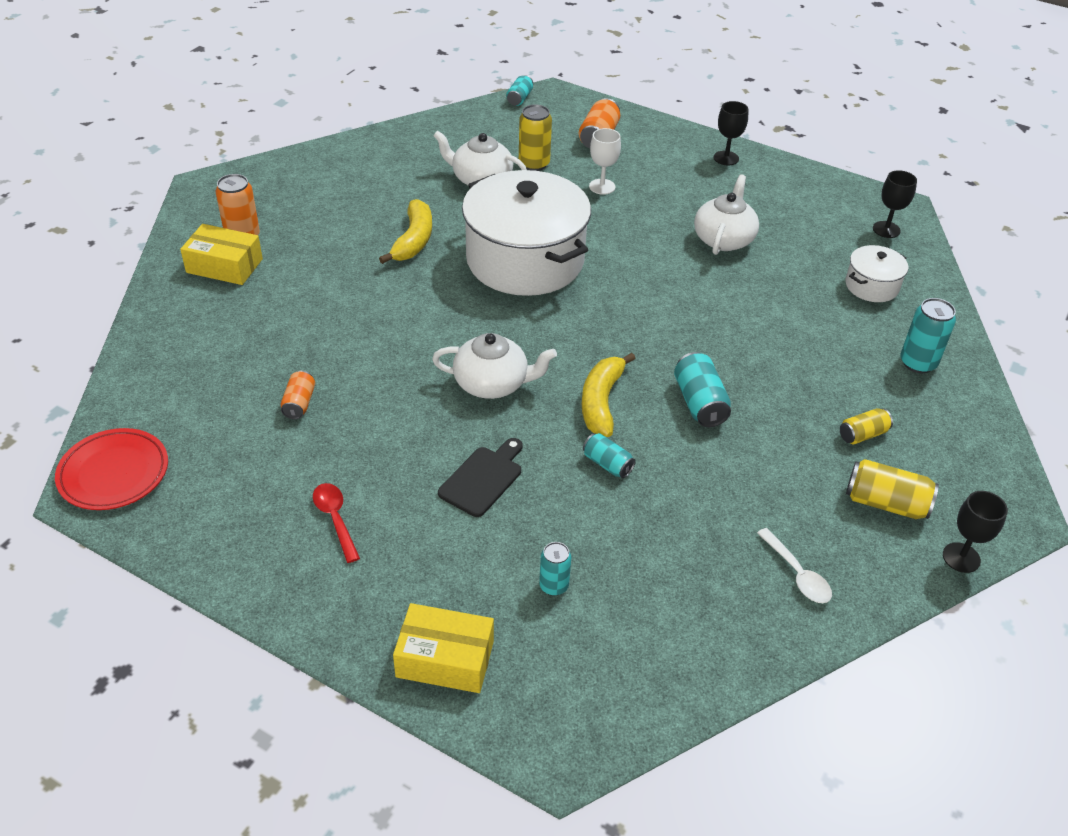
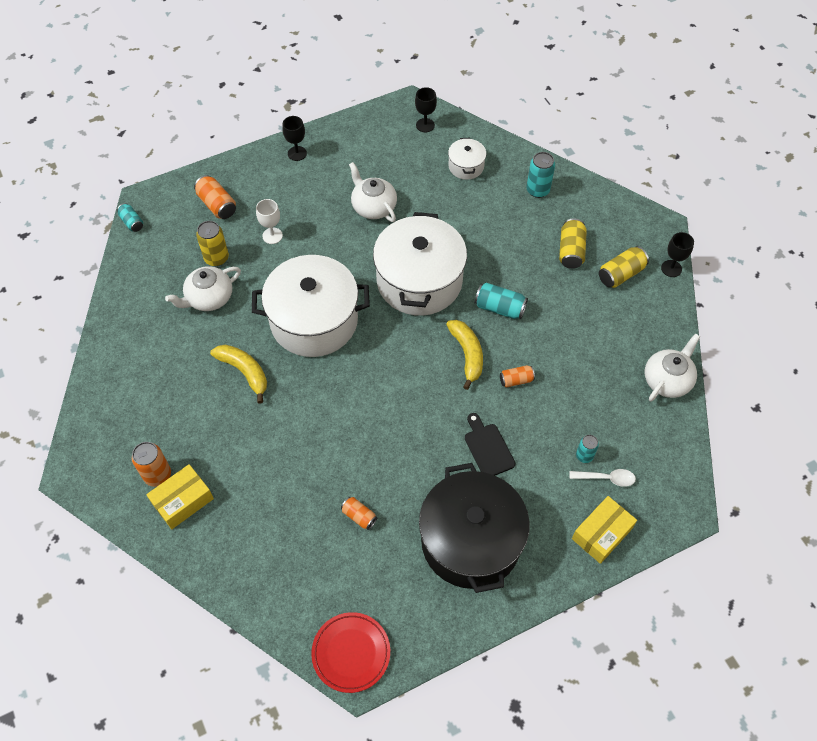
camera: 55 degrees left, 15 degrees up
red spoon [313,483,360,563] -> black pot [419,463,530,593]
white teapot [432,333,557,399] -> white teapot moved to [645,333,700,402]
yellow banana [582,353,636,437] -> yellow banana turned 150 degrees counterclockwise [446,320,483,390]
turquoise can [583,433,636,478] -> orange can [500,365,535,388]
white spoon [757,528,832,603] -> white spoon moved to [570,469,636,487]
yellow can [840,408,893,444] -> yellow can [559,218,587,269], size x1.57
none -> white pot [373,212,467,316]

